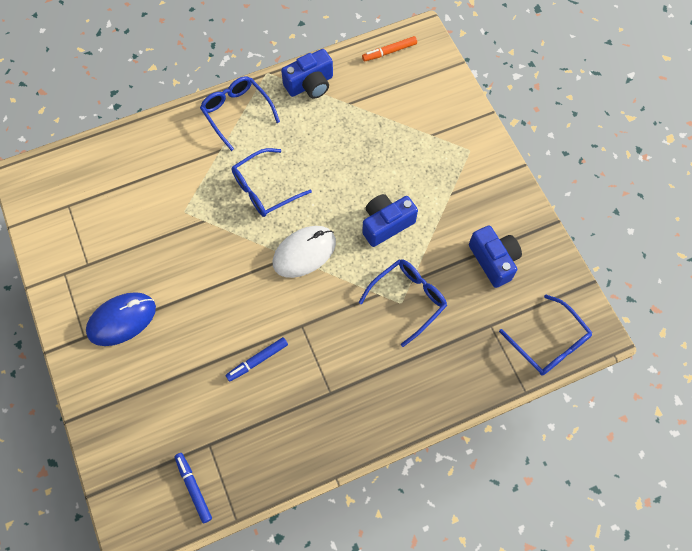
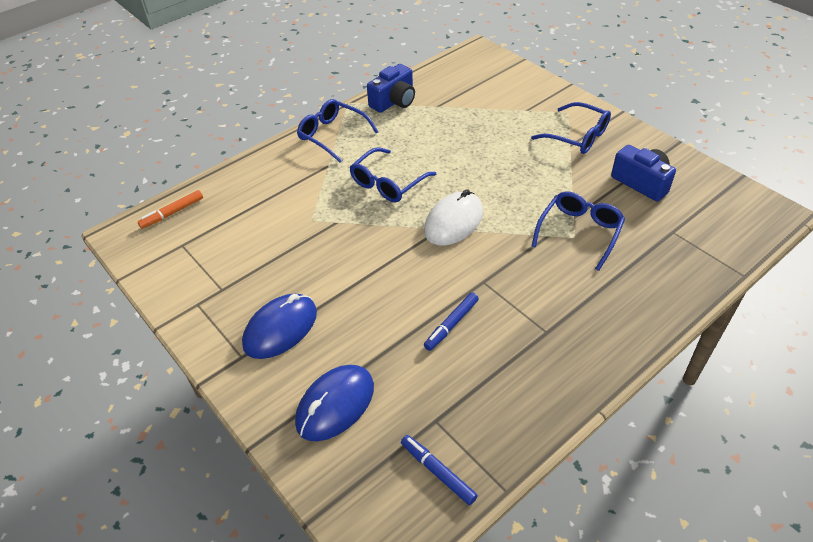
camera: 15 degrees left, 20 degrees down
orange marker [362,36,417,62] -> orange marker moved to [138,190,203,229]
blue camera [362,194,418,247] -> none
blue glasses [499,294,593,376] -> blue glasses moved to [531,102,611,154]
none -> blue mouse [295,365,374,441]

